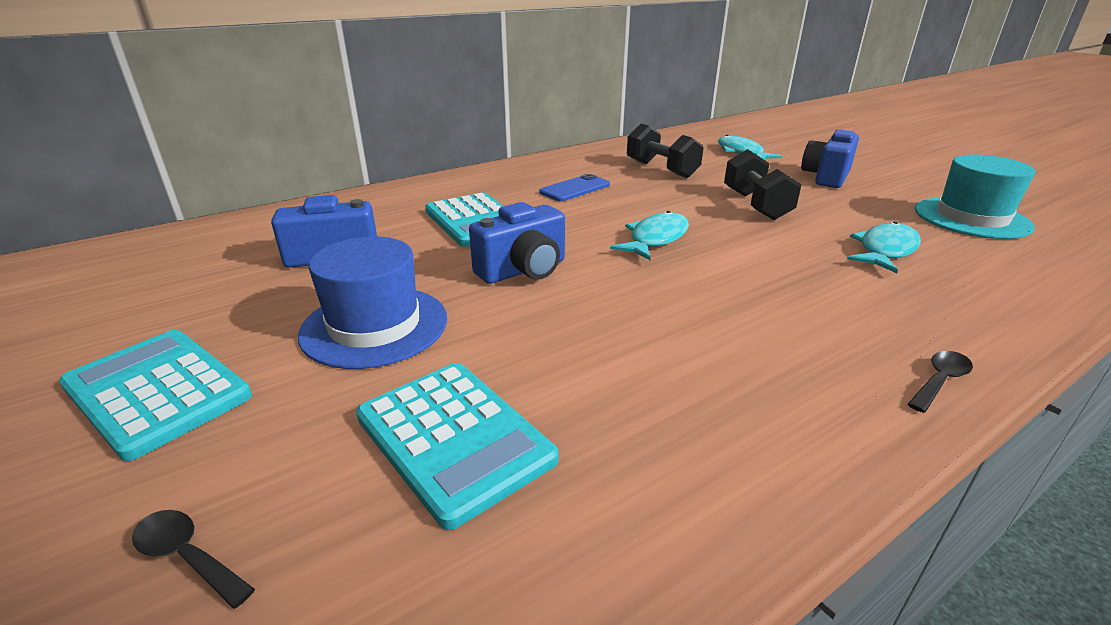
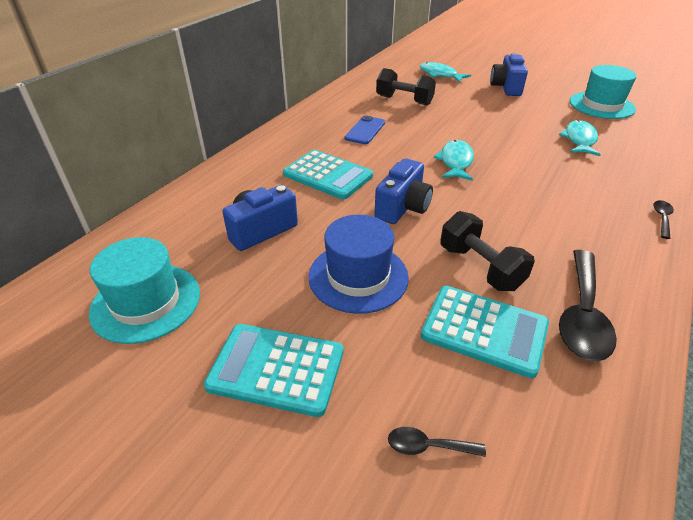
camera: 25 degrees left, 10 degrees up
black dumbbell [724,149,802,220] -> black dumbbell moved to [440,211,535,291]
none -> turquoise hat [89,237,200,344]
none -> black spoon [559,250,617,361]

